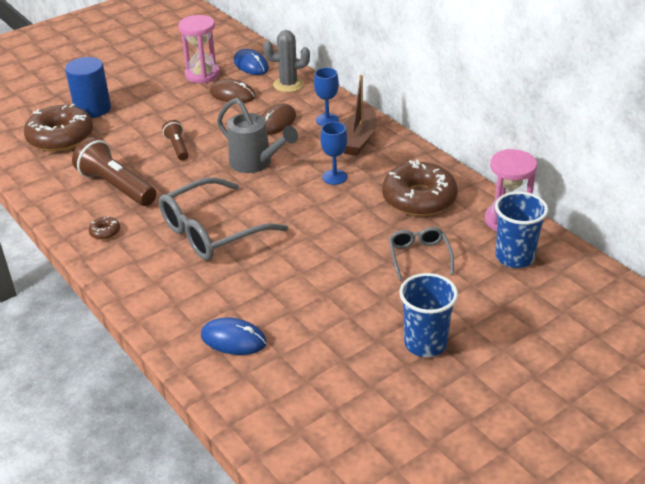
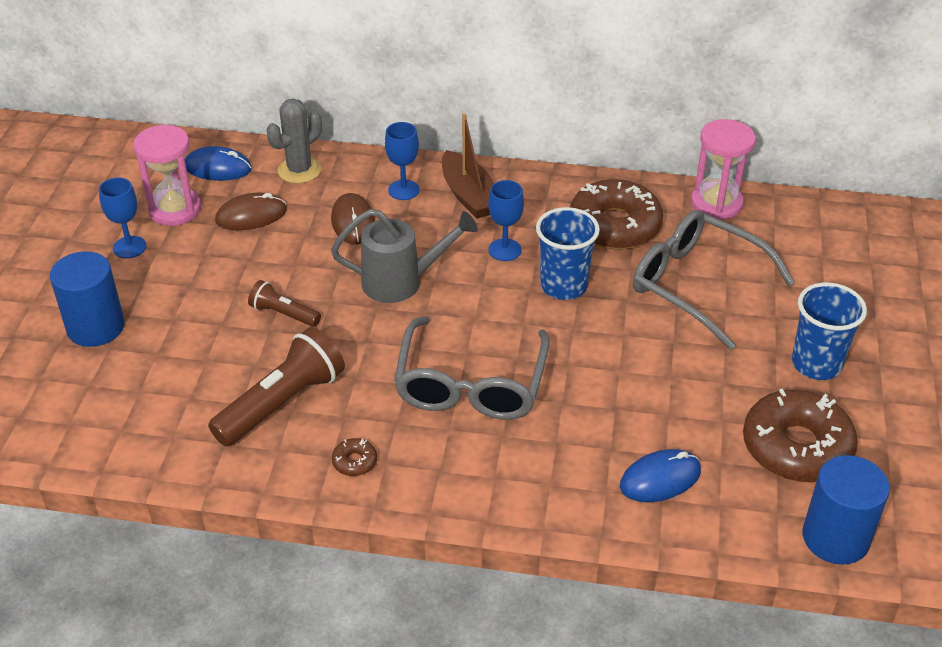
camera: 45 degrees left, 5 degrees up
brown donut [24,104,93,152] -> brown donut moved to [743,389,858,483]
brown flashlight [72,137,156,206] -> brown flashlight turned 135 degrees clockwise [208,327,345,447]
grey glasses [389,227,454,281] -> grey glasses [633,210,795,350], size x1.84
blue cup [495,191,548,268] -> blue cup moved to [536,207,600,300]
none -> blue goblet [99,177,147,258]
none -> blue cylinder [802,455,890,565]

